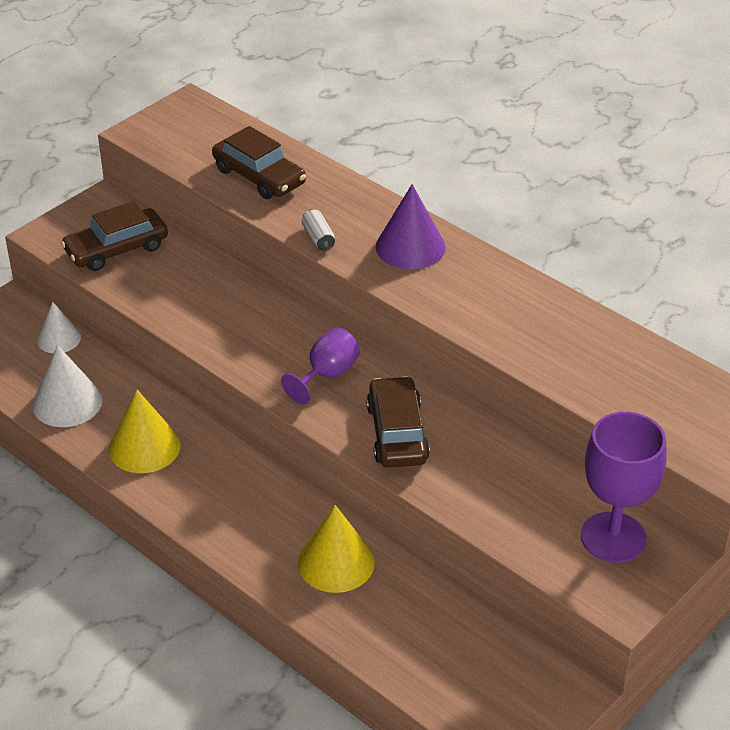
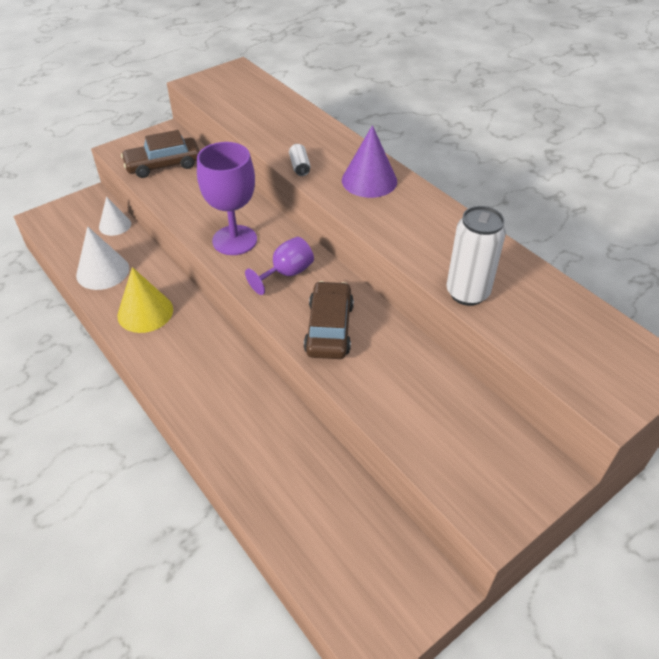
camera: 10 degrees right, 5 degrees up
brown car [212,126,306,199] -> none
yellow cone [298,505,375,593] -> none
purple goblet [581,412,667,563] -> purple goblet moved to [197,142,257,255]
none -> white can [446,206,506,306]

